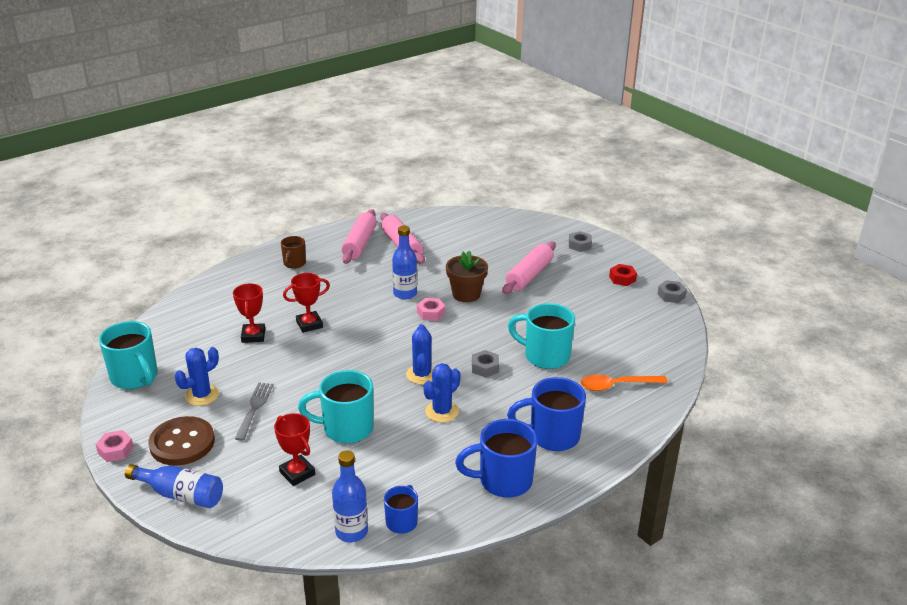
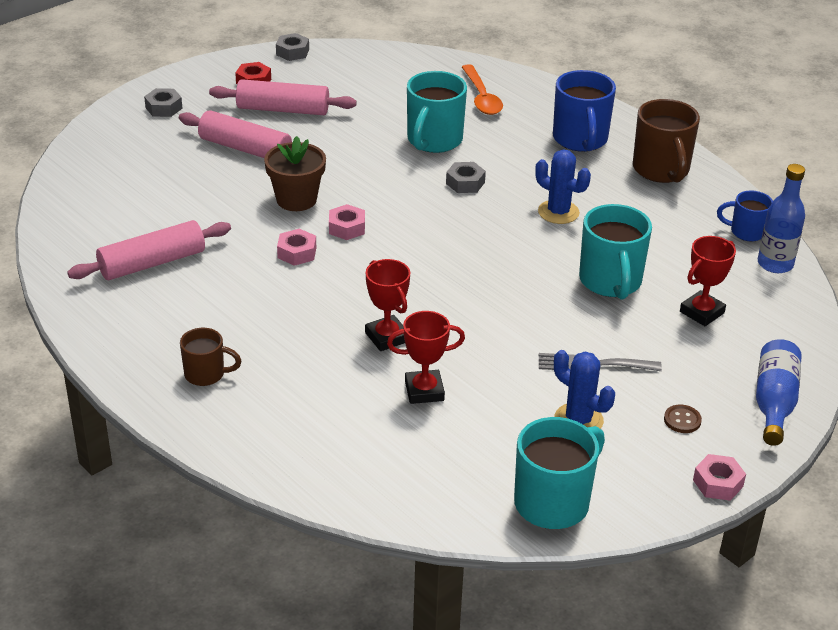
camera: 95 degrees left, 5 degrees up
brown button [148,416,215,466] -> brown button [664,405,702,433], size x0.42
pink rolling pin [341,209,377,264] -> pink rolling pin moved to [209,79,357,115]
blue bottle [392,226,417,299] -> pink nut [277,229,316,266]
blue cactus [406,324,434,385] -> none
blue mug [455,419,538,498] -> brown mug [633,99,700,183]

